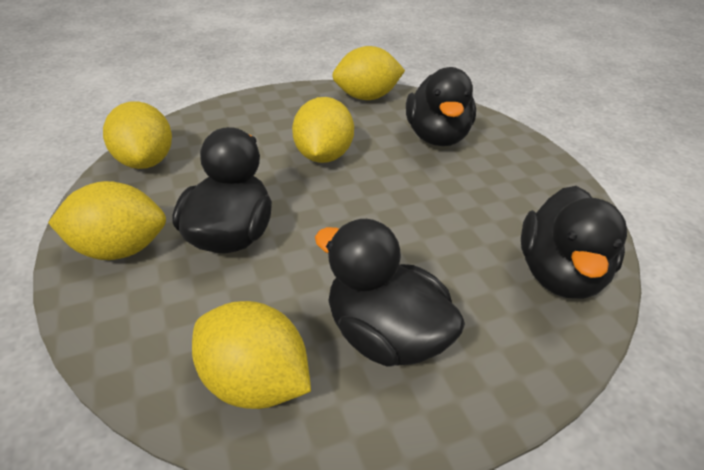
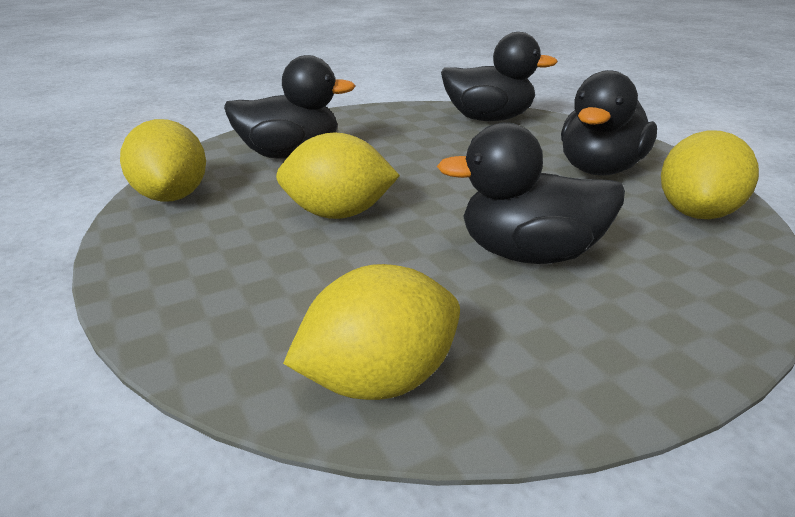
camera: 95 degrees left, 10 degrees down
yellow lemon [48,181,166,260] -> none

